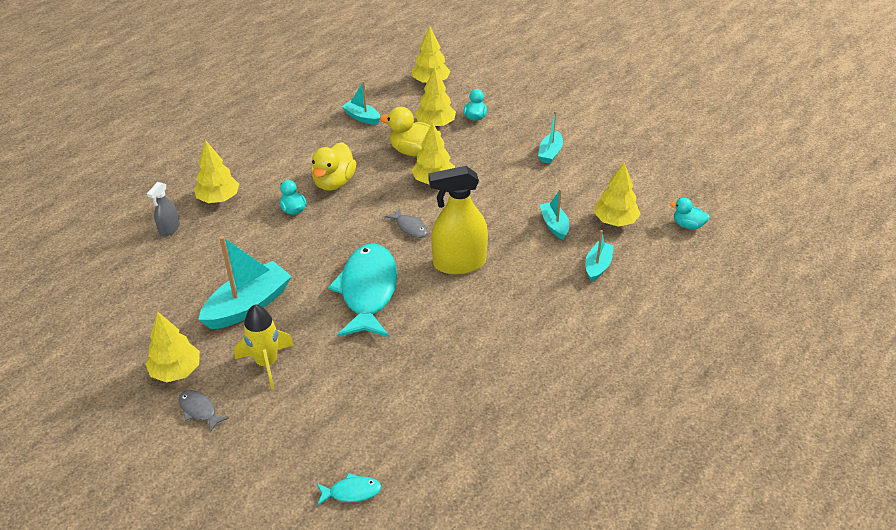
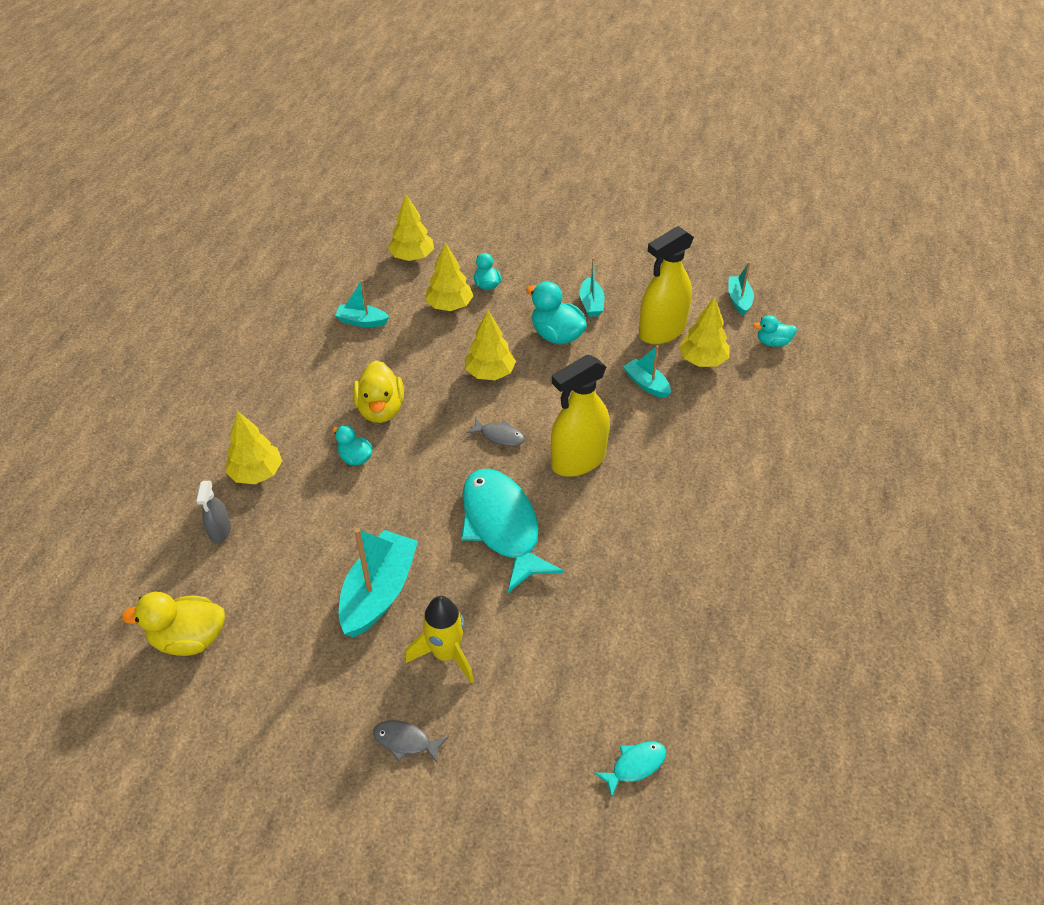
camera: 25 degrees left, 5 degrees up
yellow tree [145,312,200,382] -> none
yellow duck [380,107,441,157] -> yellow duck moved to [121,592,225,656]
turquoise boat [585,230,614,282] -> turquoise boat moved to [728,262,754,316]
none -> turquoise duck [526,282,587,345]
none -> yellow spray bottle [639,226,694,344]

